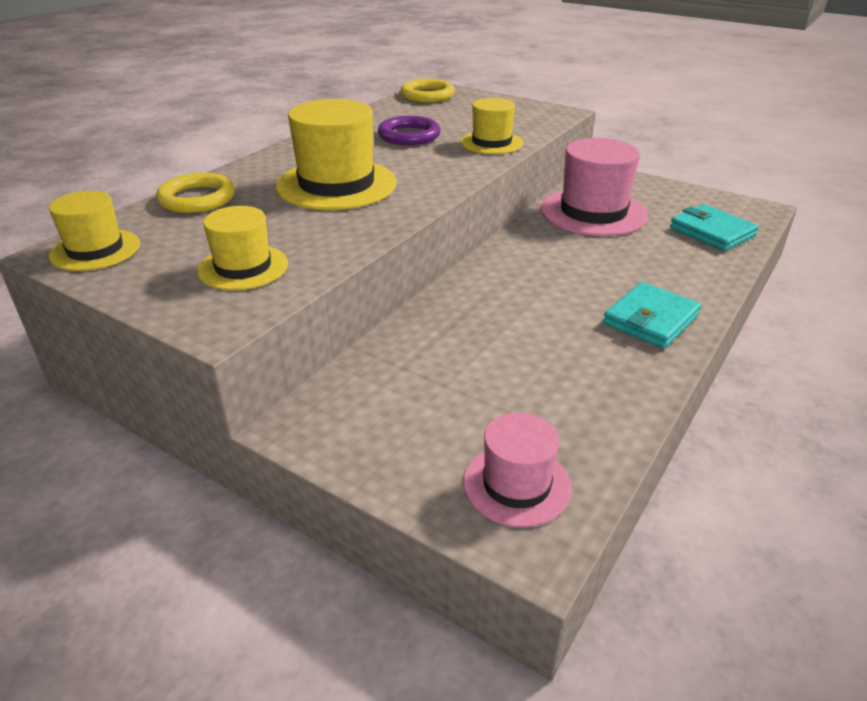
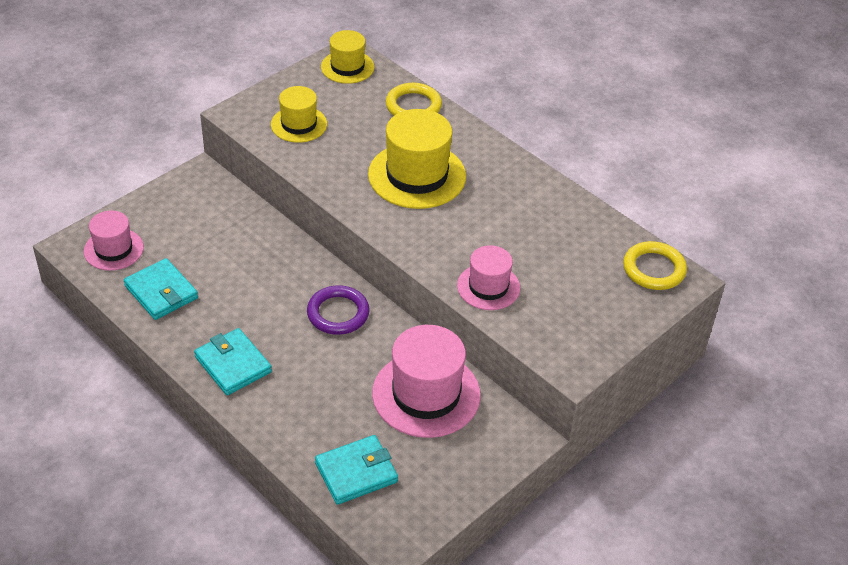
camera: 100 degrees right, 10 degrees up
purple ring [378,116,441,145] -> purple ring moved to [307,285,370,335]
yellow hat [461,98,524,154] -> pink hat [457,245,520,310]
none -> turquoise wallet [124,258,198,320]

